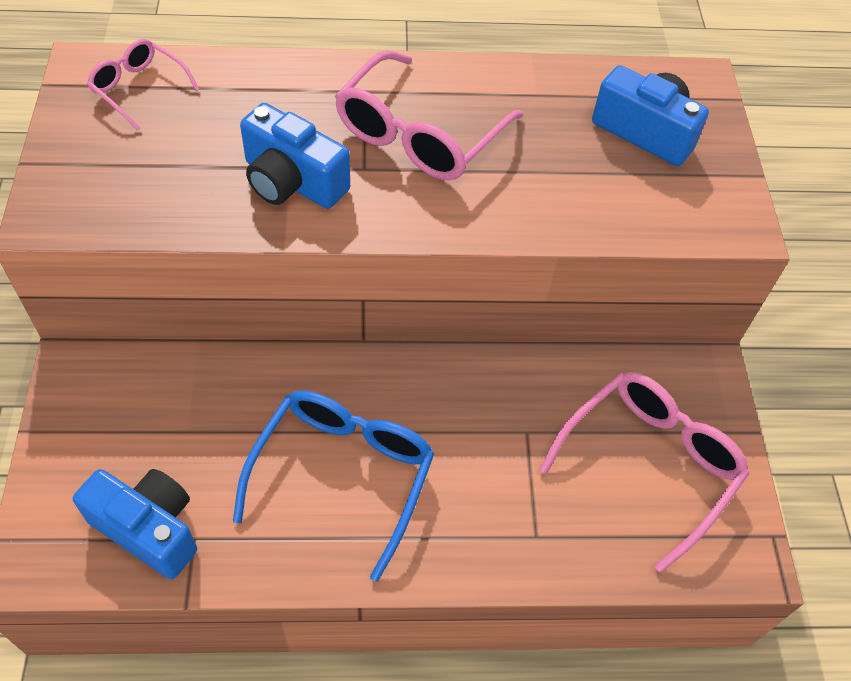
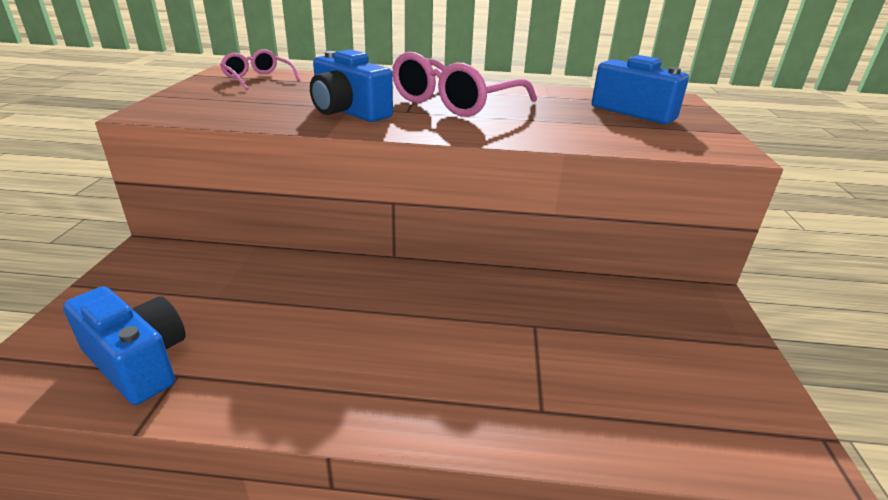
camera: 10 degrees right, 25 degrees down
blue glasses [233,390,435,582] -> none
pink glasses [539,372,750,573] -> none

